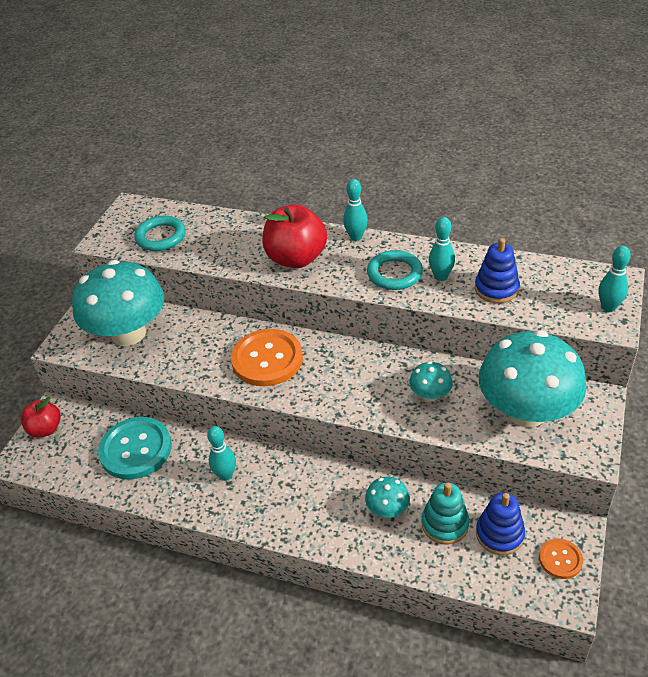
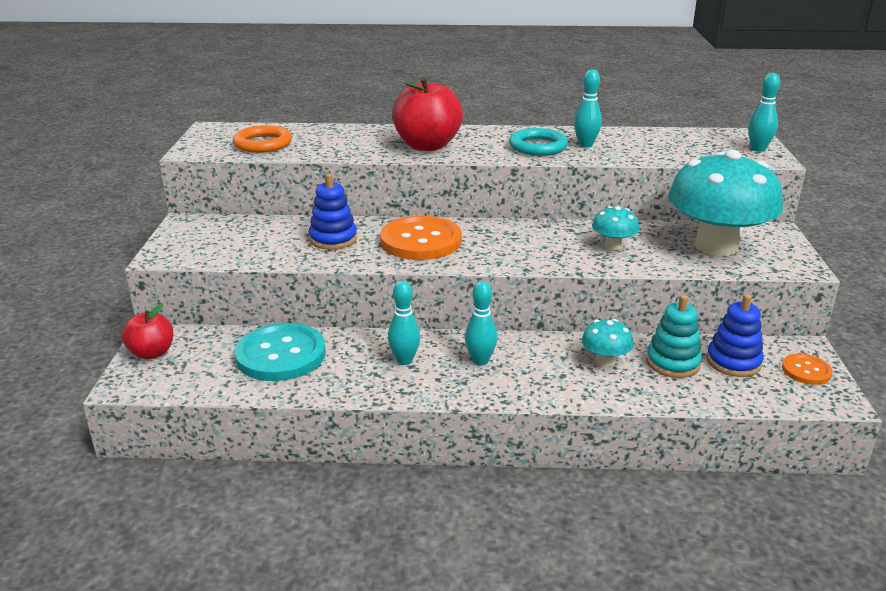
camera: 20 degrees left, 15 degrees down
turquoise mushroom [72,260,164,346] -> none
turquoise ring [134,216,186,251] -> orange ring [233,125,292,153]
turquoise bowling pin [343,179,368,241] -> turquoise bowling pin moved to [465,281,497,366]
blue stacking toy [475,238,520,303] -> blue stacking toy moved to [309,173,357,250]

